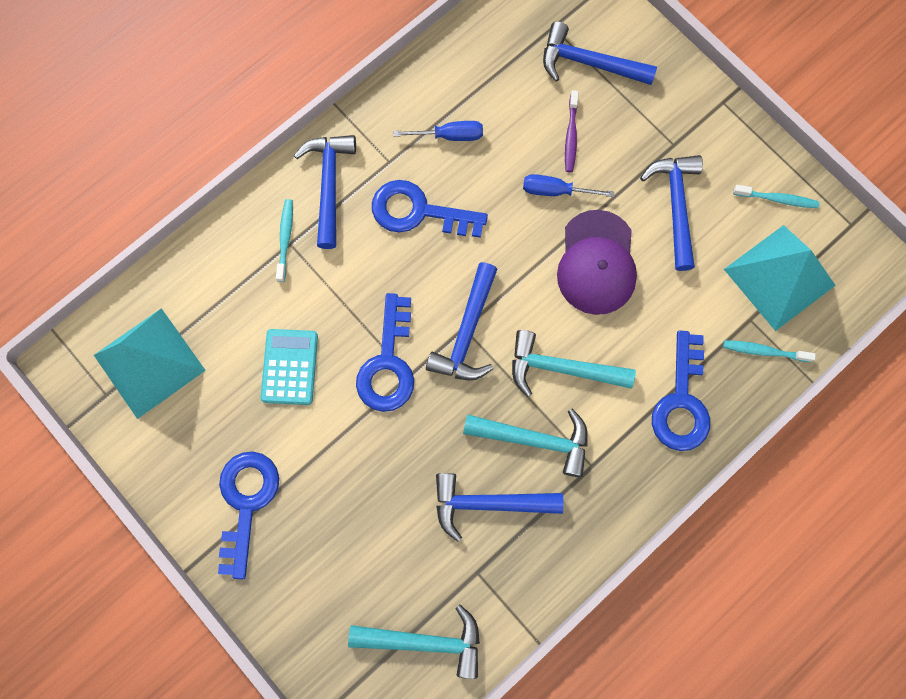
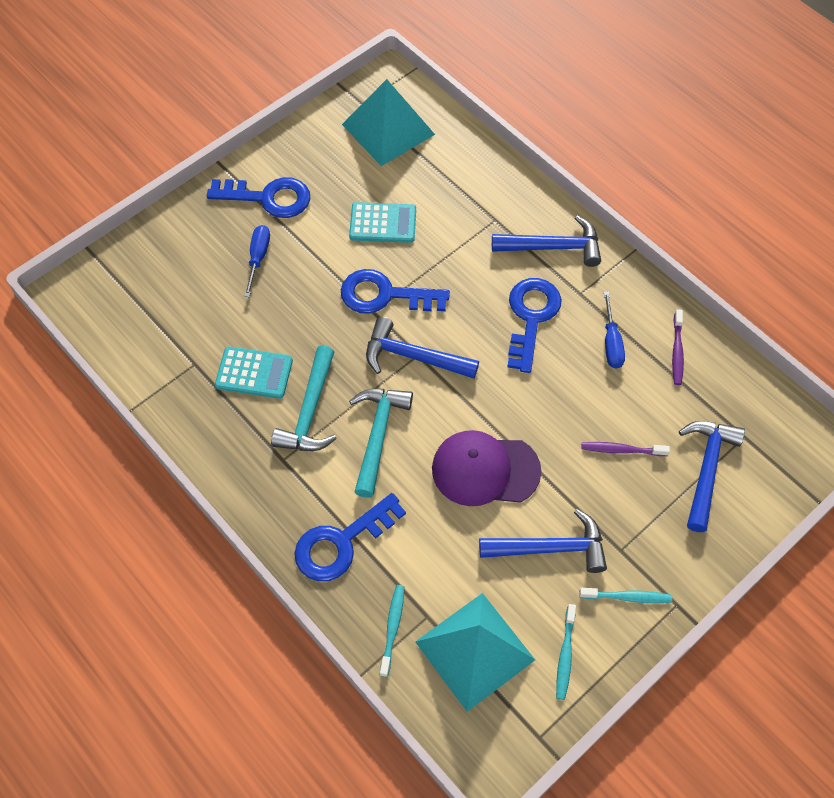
camera: 90 degrees right, 15 degrees down
turquoise toothbrush [276,199,293,282] -> turquoise toothbrush moved to [579,588,672,603]
turquoise hammer [348,605,480,679] -> none
blue hammer [436,473,564,542] -> turquoise calculator [215,346,293,399]
blue screwdriver [523,174,614,197] -> blue screwdriver moved to [244,225,270,297]
blue key [652,330,710,451] -> blue key turned 45 degrees counterclockwise [294,493,406,581]
none -> purple toothbrush [672,309,684,385]

